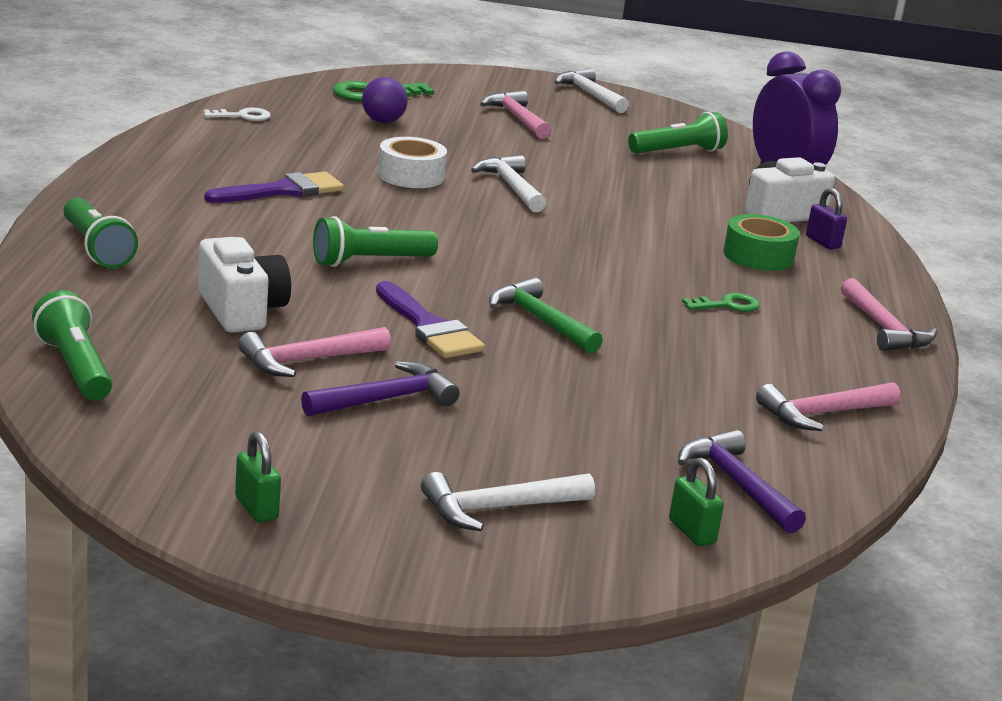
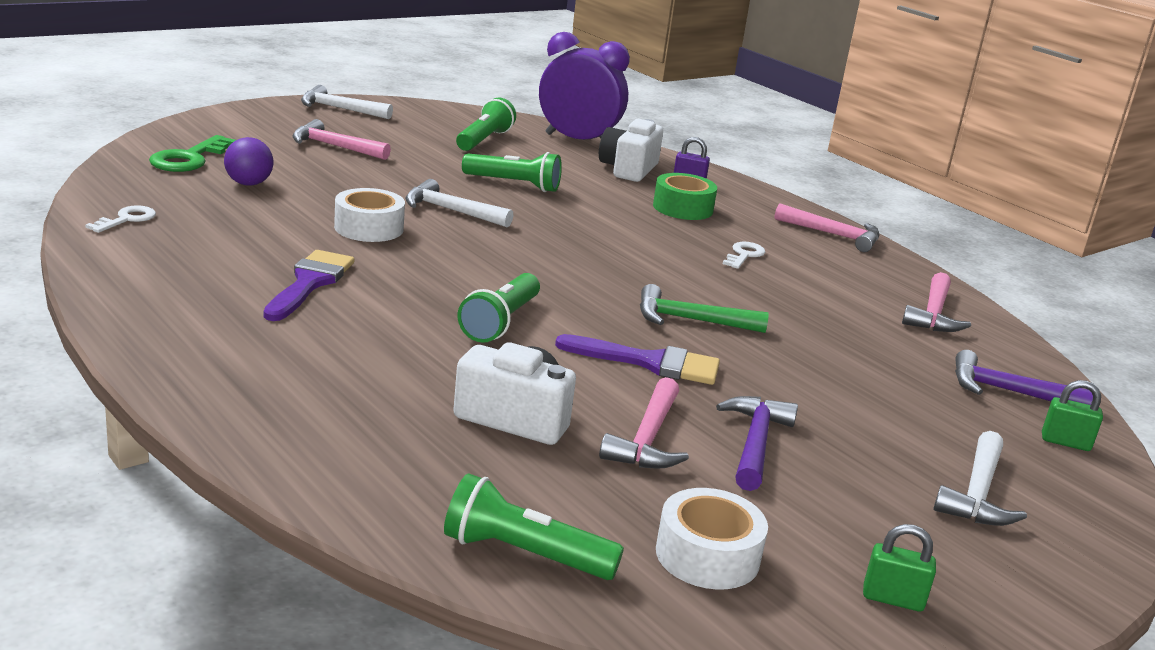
camera: 45 degrees left, 0 degrees up
green flashlight [63,198,138,268] -> green flashlight moved to [462,152,562,192]
green key [682,293,760,312] -> white key [723,242,765,269]
none -> white tape [656,488,768,590]

